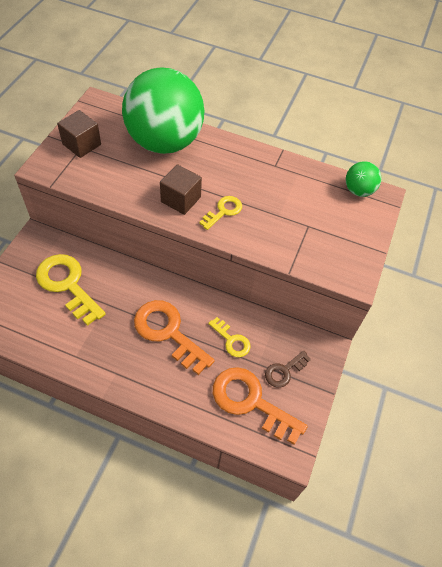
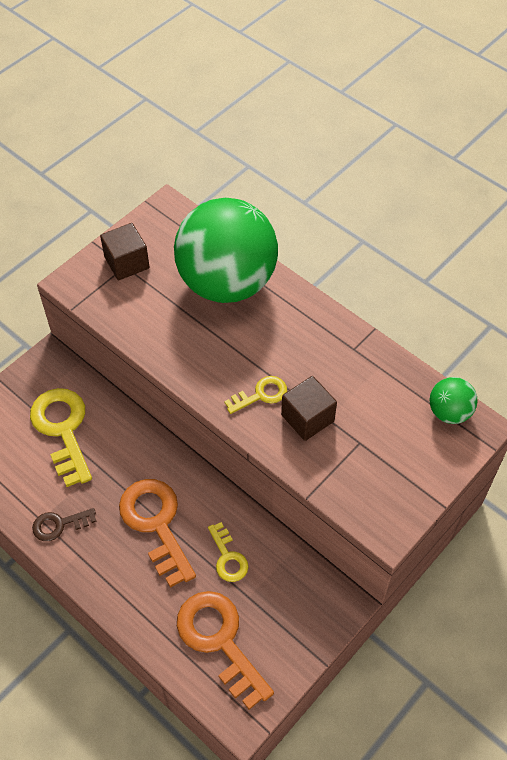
camera: 25 degrees right, 0 degrees up
brown cube [160,164,202,215] -> brown cube moved to [281,376,337,441]
brown key [265,350,311,388] -> brown key moved to [32,508,97,541]

